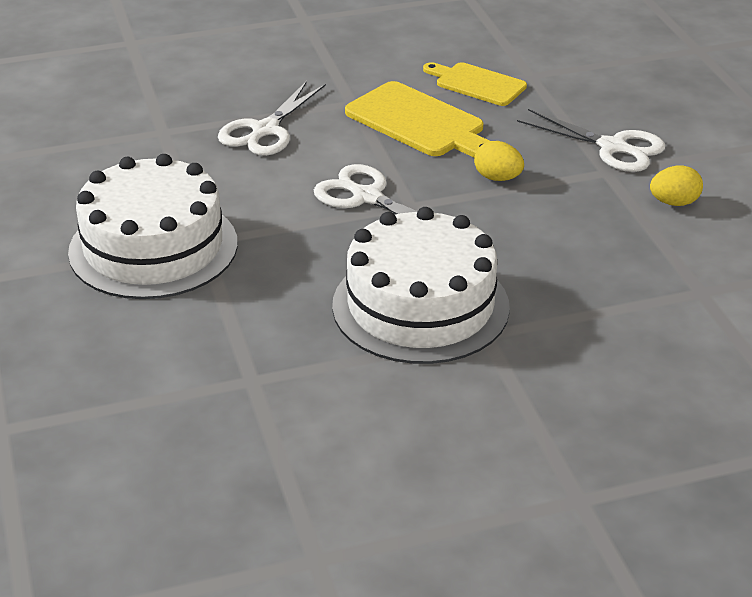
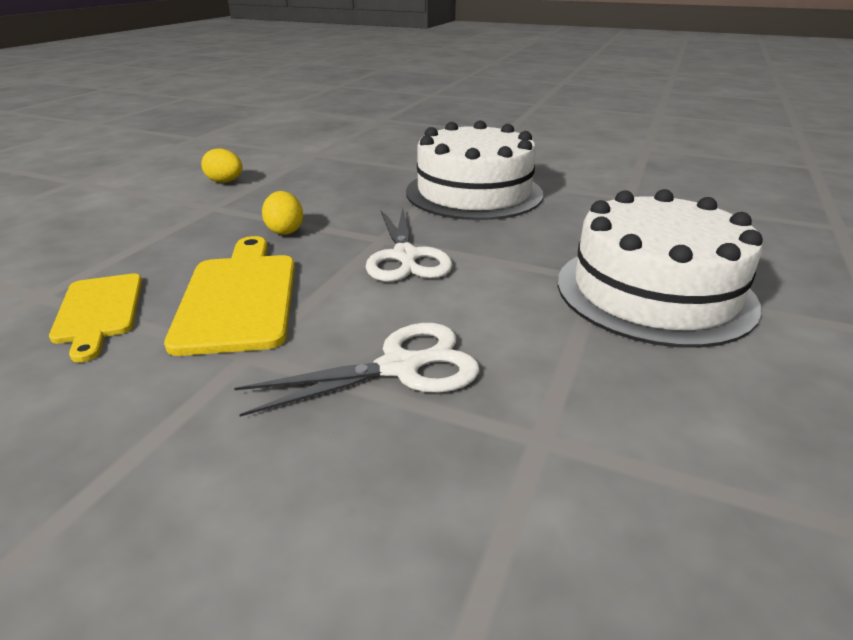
camera: 140 degrees left, 5 degrees down
white scissors [517,109,665,172] -> none

